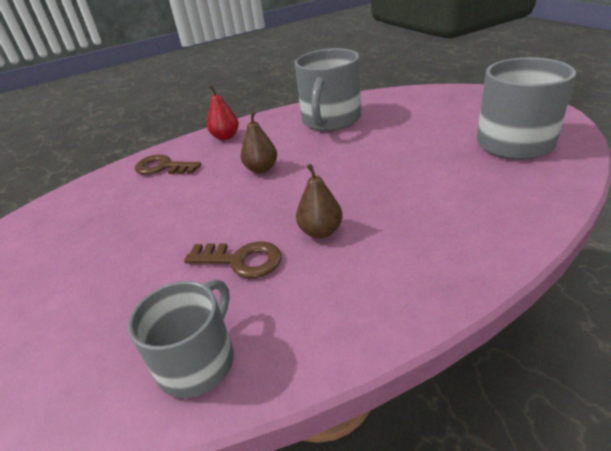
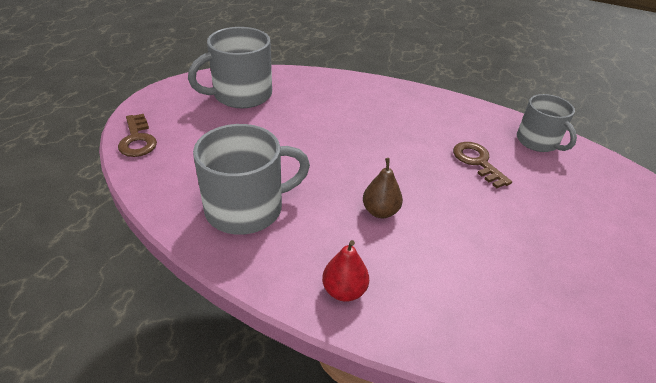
camera: 135 degrees left, 5 degrees up
grey mug [128,279,234,398] -> grey mug turned 105 degrees counterclockwise [517,94,577,152]
brown key [135,155,201,175] -> brown key moved to [118,114,157,157]
brown pear [296,164,343,238] -> none

